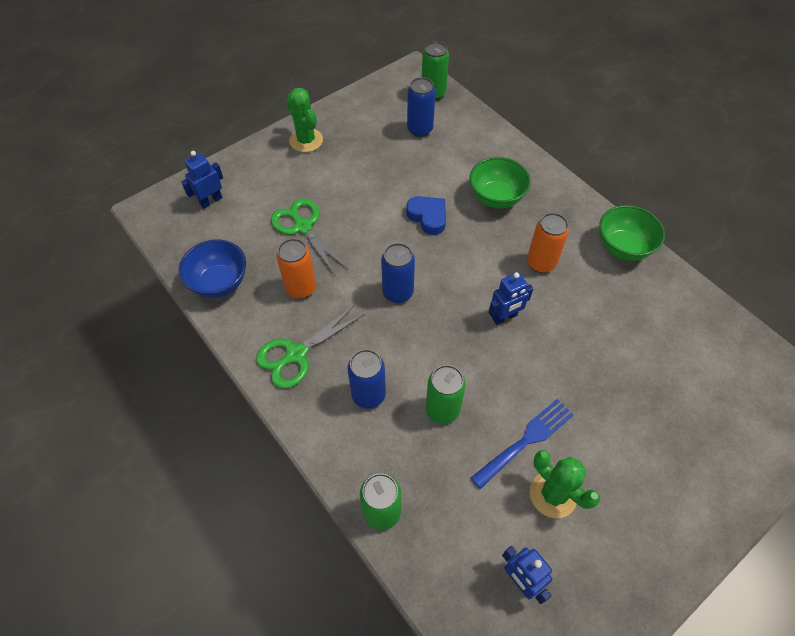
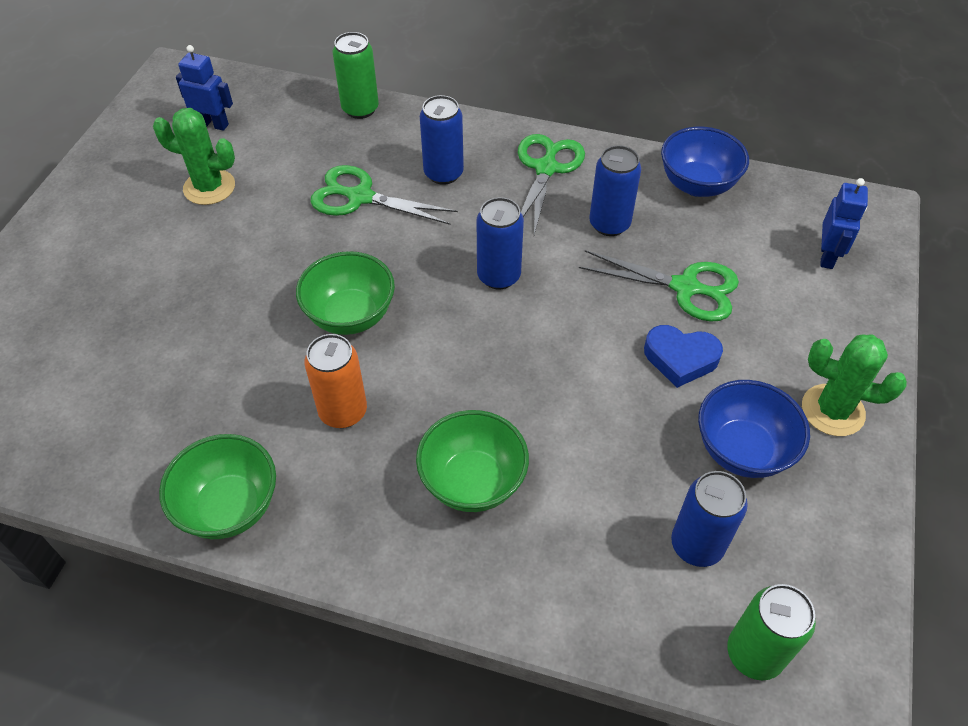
camera: 145 degrees right, 5 degrees down
orange can [276,238,316,299] -> blue can [589,145,641,236]
blue heart [406,196,446,235] -> blue heart moved to [644,325,723,388]
green can [425,365,466,424] -> green scissors [311,165,458,225]
blue fork [471,399,574,489] -> none
blue robot [488,272,533,325] -> green bowl [296,251,395,335]
none -> blue bowl [698,380,810,478]

